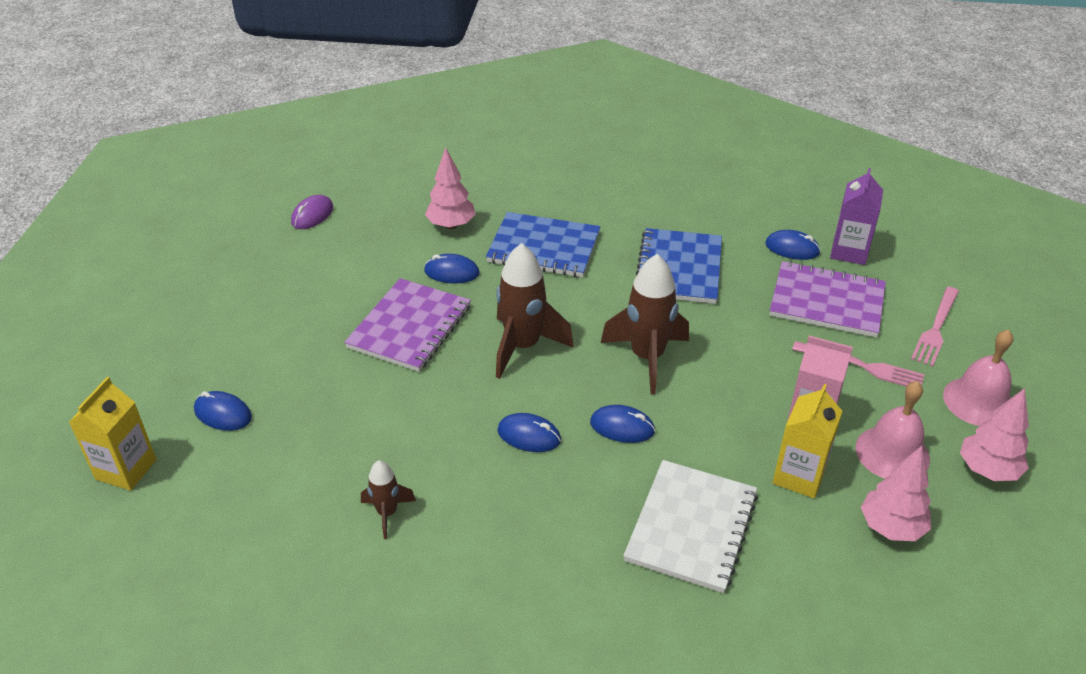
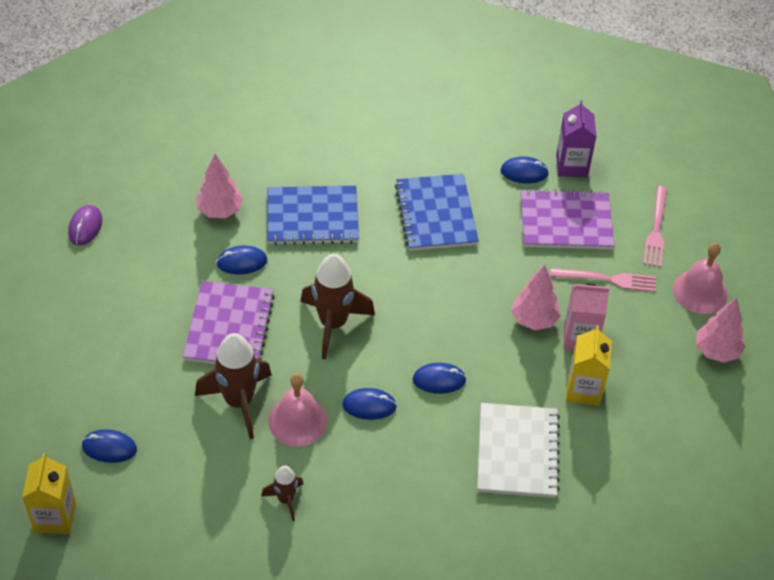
camera: 20 degrees left, 10 degrees up
brown rocket [601,254,689,395] -> brown rocket moved to [195,333,272,439]
pink bell [856,381,930,479] -> pink bell moved to [268,373,328,446]
pink tree [861,446,931,541] -> pink tree moved to [511,265,561,330]

